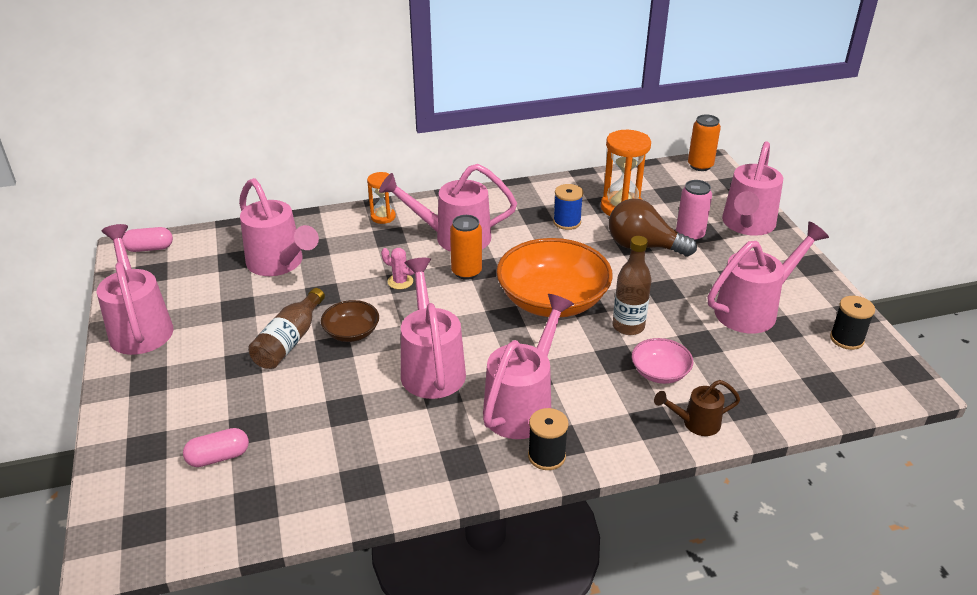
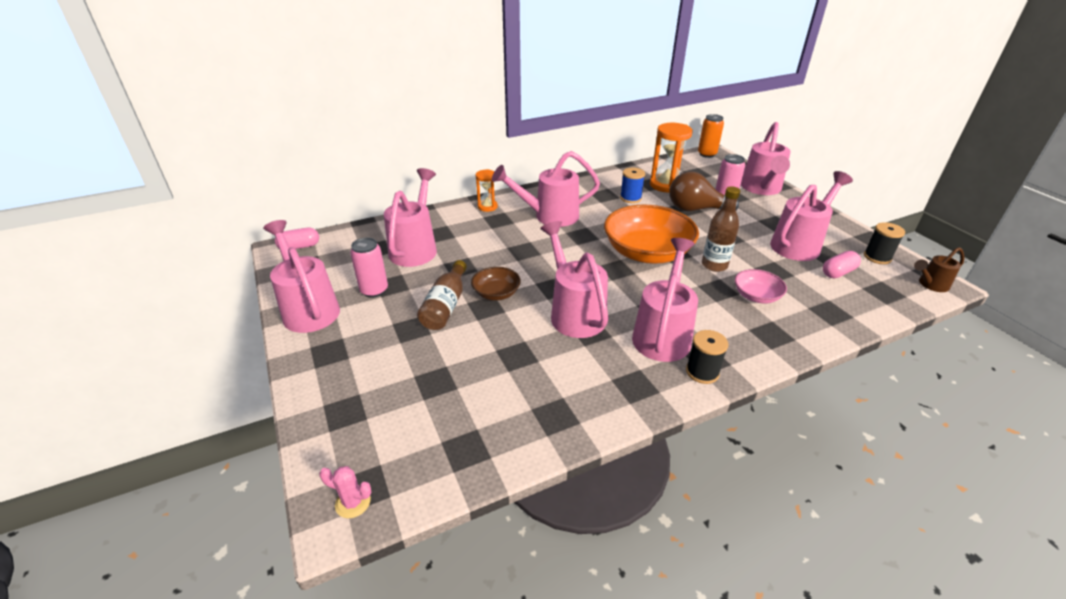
camera: 10 degrees left, 0 degrees up
pink capsule [183,428,249,467] -> pink capsule moved to [823,251,861,278]
pink watering can [239,178,319,276] -> pink watering can turned 120 degrees counterclockwise [384,168,437,267]
pink cactus [381,248,415,289] -> pink cactus moved to [319,466,371,518]
orange can [450,215,482,280] -> none
brown watering can [654,380,740,436] -> brown watering can moved to [914,247,964,292]
none -> pink can [350,238,388,298]

